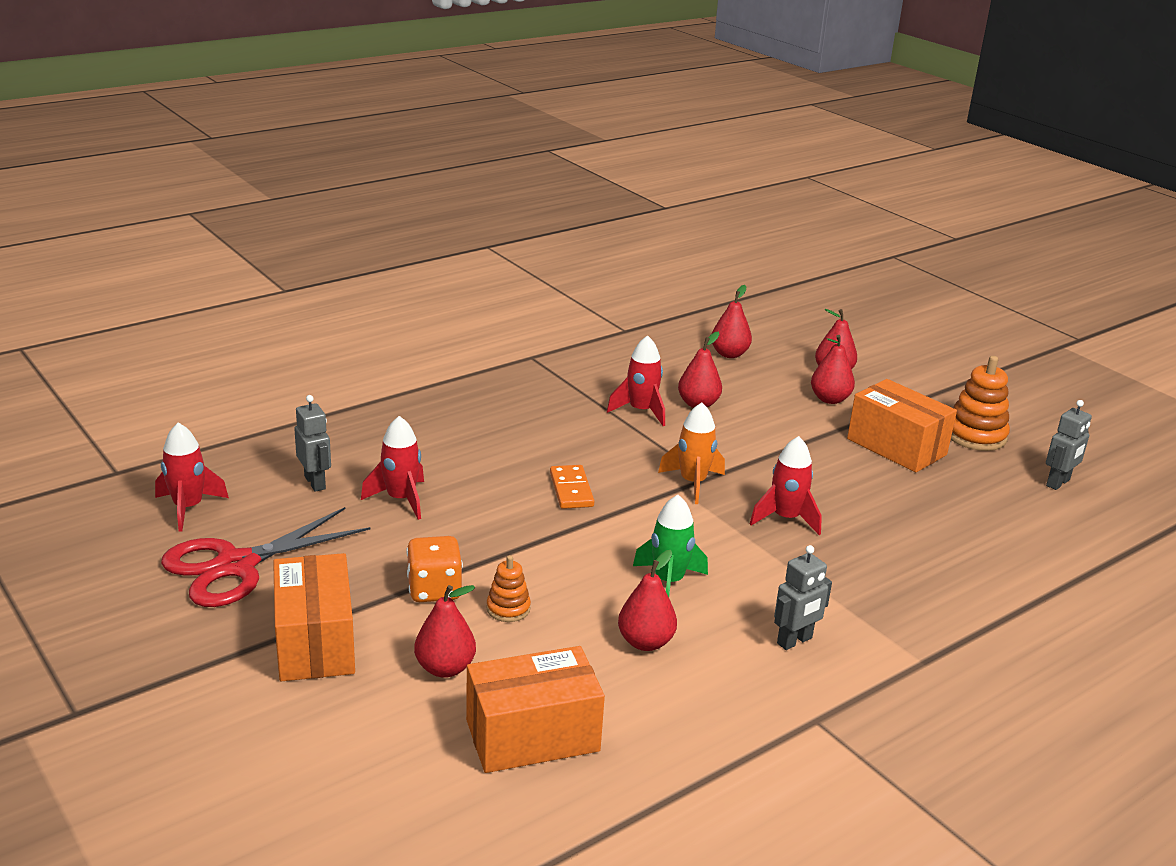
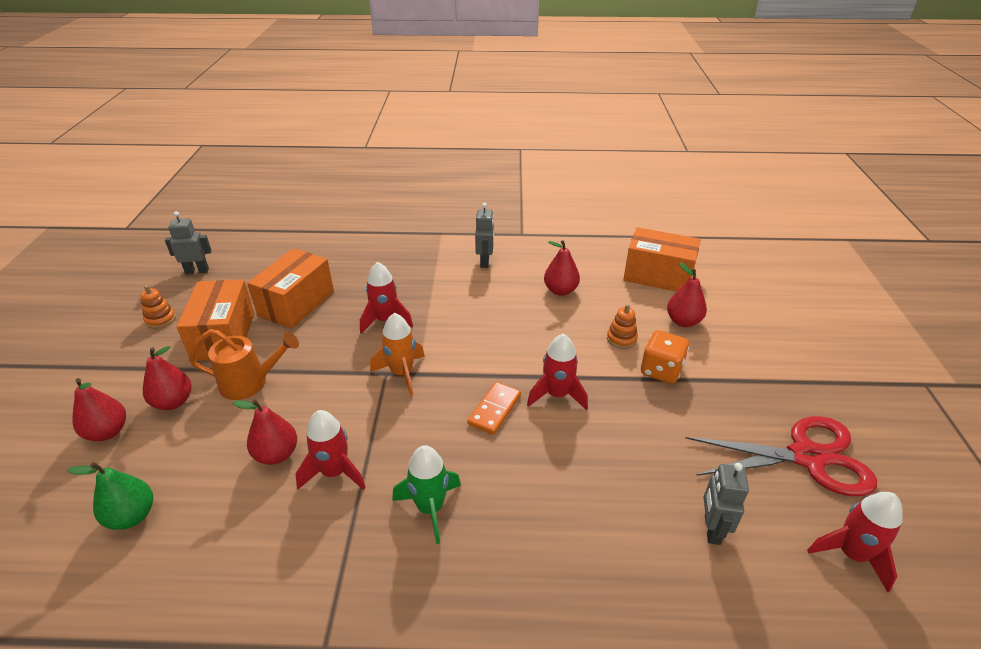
camera: 140 degrees left, 10 degrees up
orange box [273,553,355,681] -> orange box moved to [247,248,334,328]
red rocket [361,416,424,520] -> red rocket moved to [527,334,588,410]
green rocket [633,495,708,597] -> green rocket moved to [392,445,461,544]
red pear [712,285,752,358] -> green pear [67,462,153,530]
grey robot [774,545,832,650] -> grey robot turned 90 degrees clockwise [475,203,494,268]
orange stacking toy [951,356,1010,451] -> orange stacking toy [140,285,176,329], size x0.57
none -> orange watering can [188,329,299,400]

